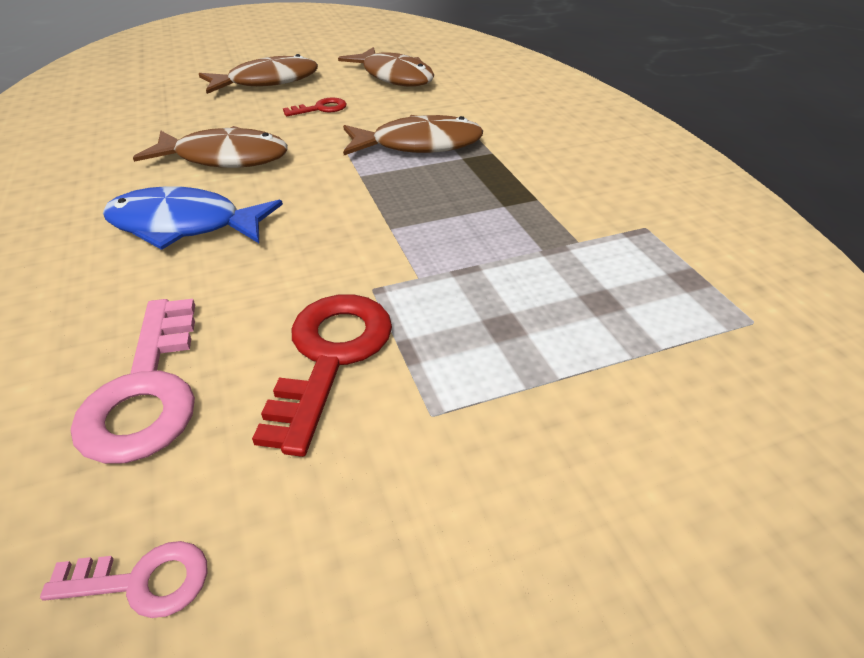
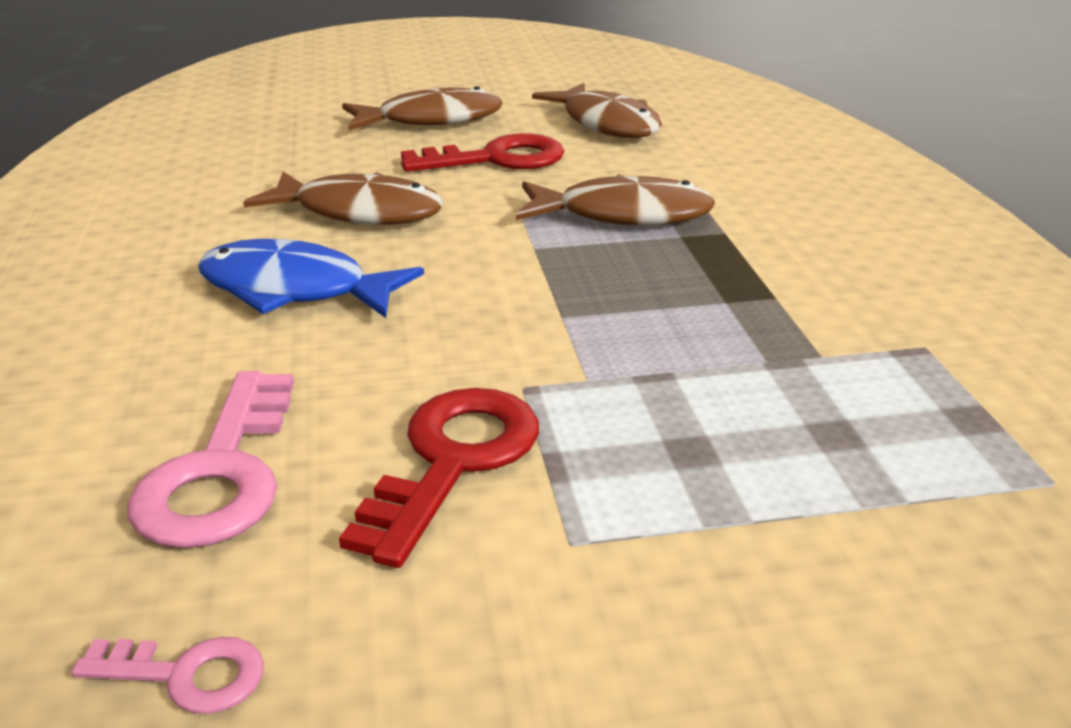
camera: 10 degrees right, 10 degrees down
red key [283,97,347,116] -> red key [401,133,564,172], size x1.87

